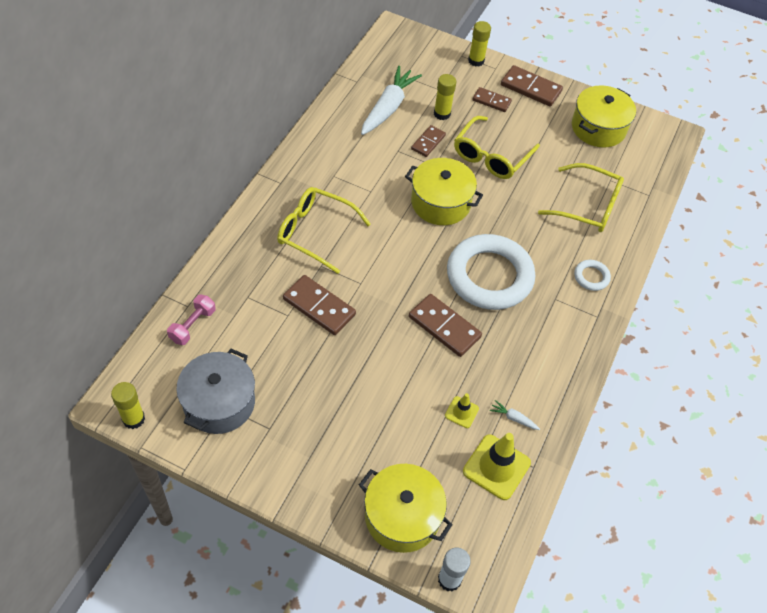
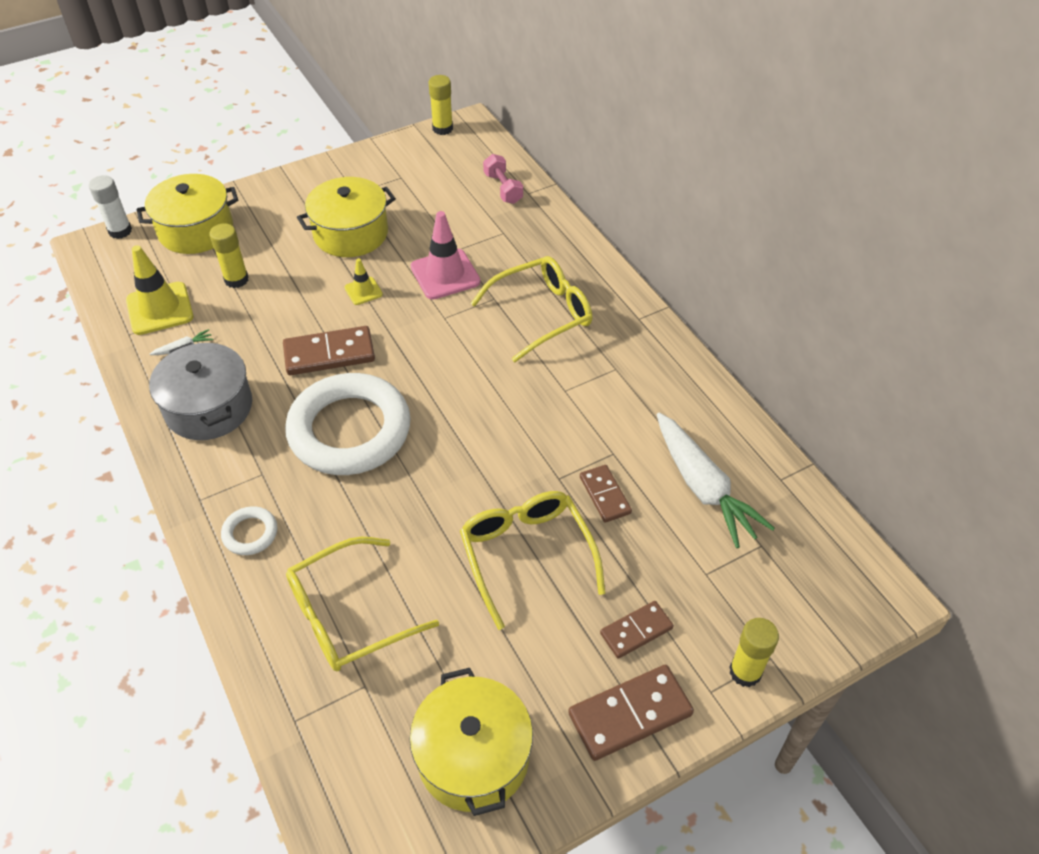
camera: 130 degrees right, 5 degrees down
grey pot [176,349,255,434] -> grey pot moved to [149,342,252,440]
brown domino [283,275,356,335] -> pink traffic cone [411,211,480,299]
yellow pot [405,158,483,225] -> yellow pot moved to [297,177,396,257]
yellow glue stick [434,74,456,120] -> yellow glue stick moved to [209,223,249,288]
yellow traffic cone [445,393,479,428] -> yellow traffic cone moved to [344,258,383,305]

